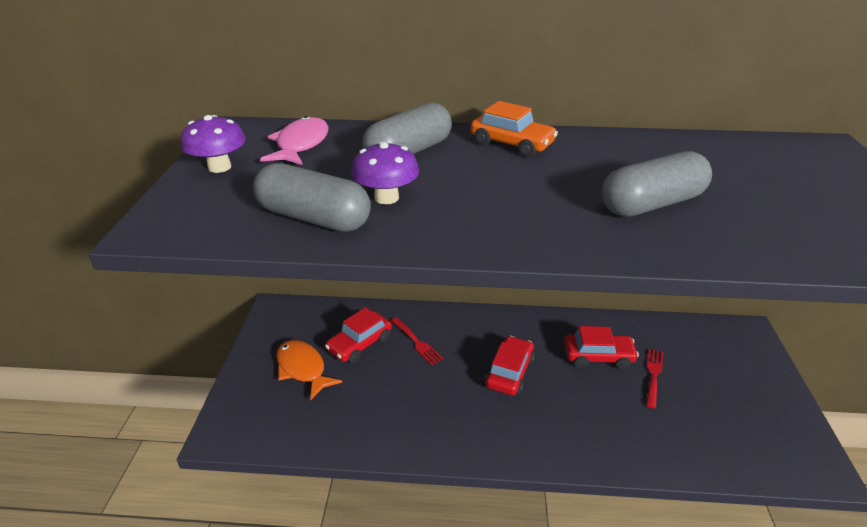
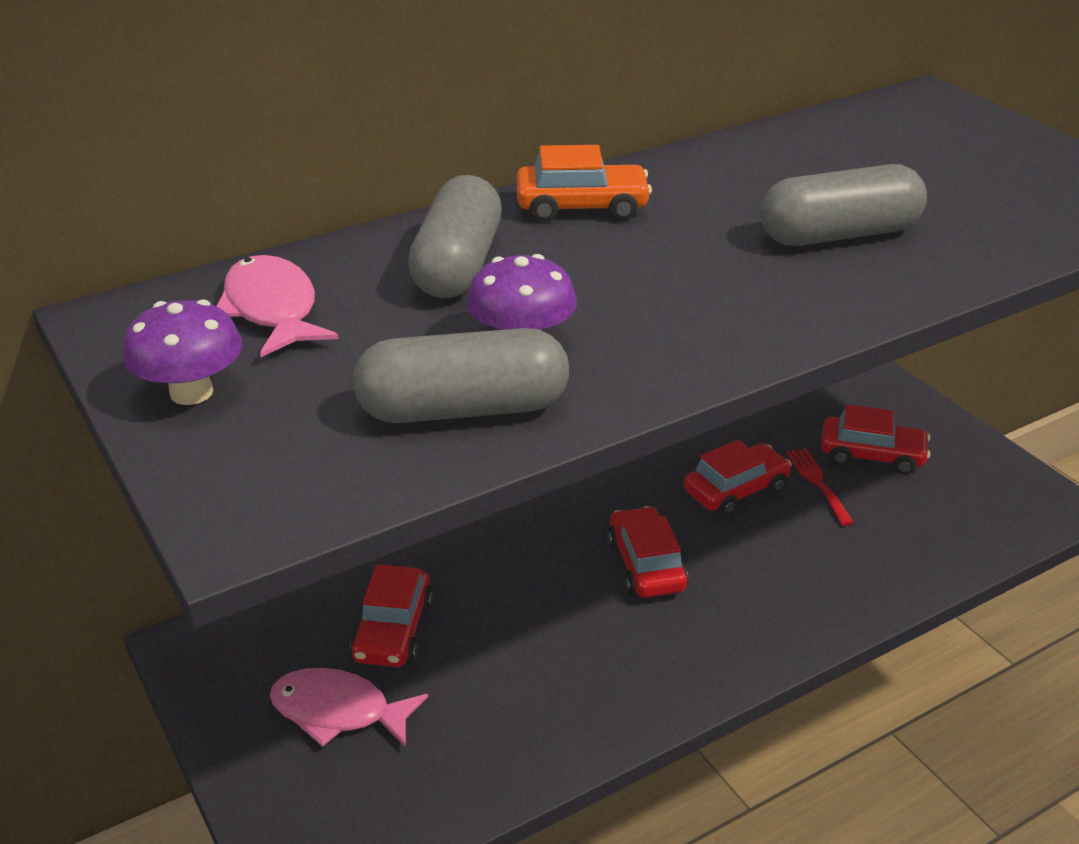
camera: 35 degrees left, 0 degrees up
orange fish [276,340,342,401] -> pink fish [270,668,428,748]
red fork [391,317,443,365] -> none
grey capsule [601,151,712,217] -> grey capsule turned 45 degrees clockwise [761,164,927,246]
none -> red car [821,404,930,474]

